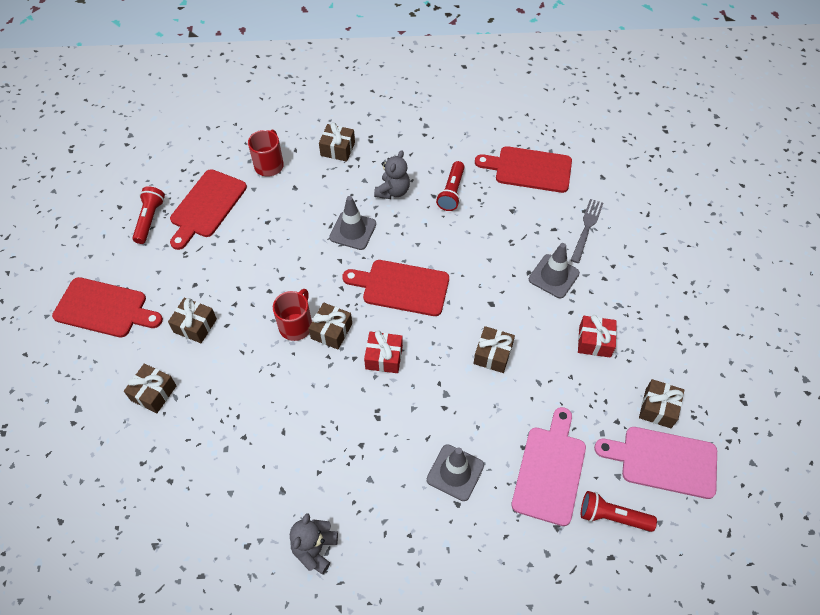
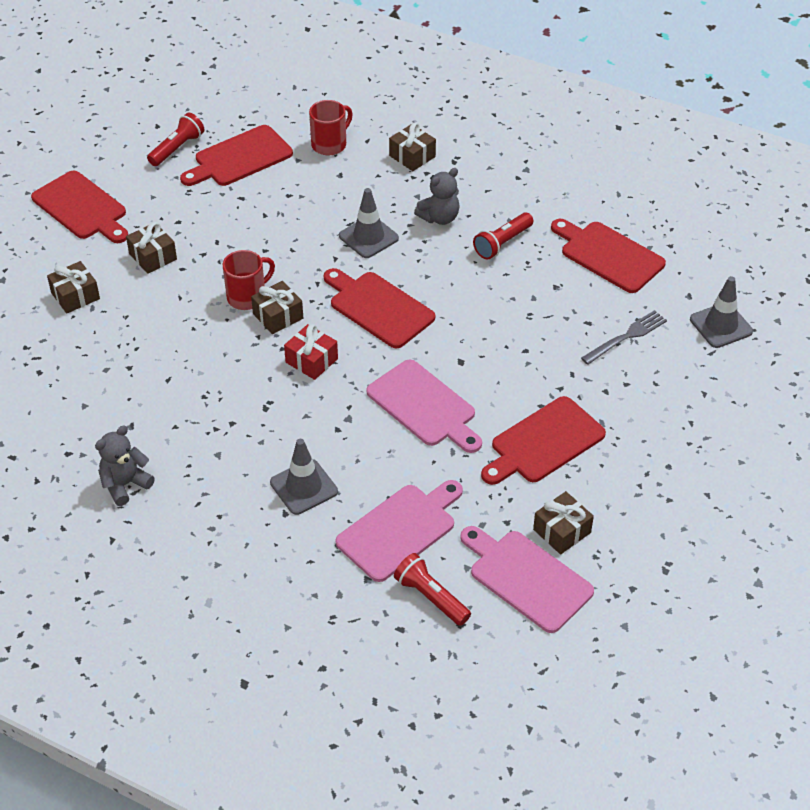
camera: 30 degrees right, 10 degrees down
brown gift [473,326,515,373] -> pink cutting board [366,360,482,453]
grey traffic cone [529,243,580,298] -> grey traffic cone moved to [690,276,753,348]
red gift [578,315,617,358] -> red cutting board [481,396,606,485]

